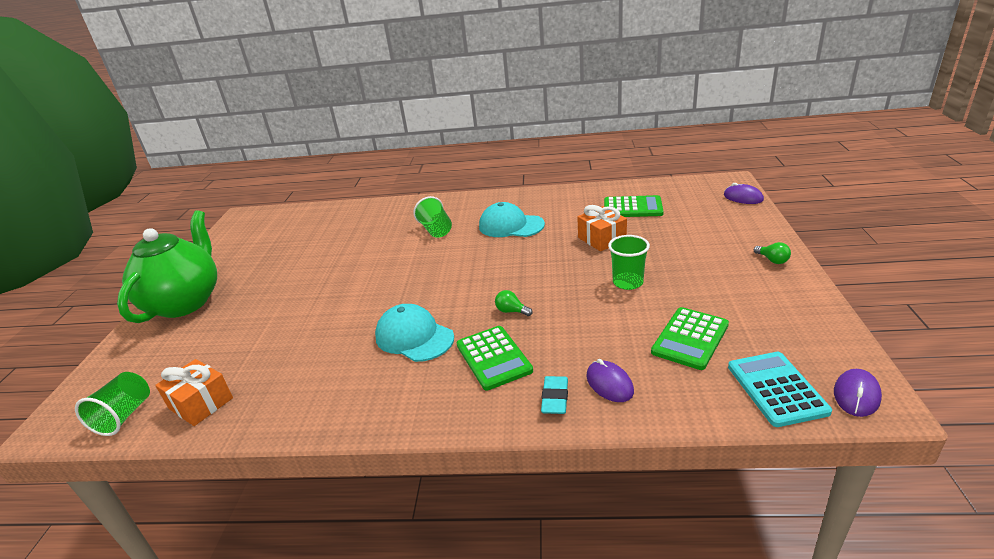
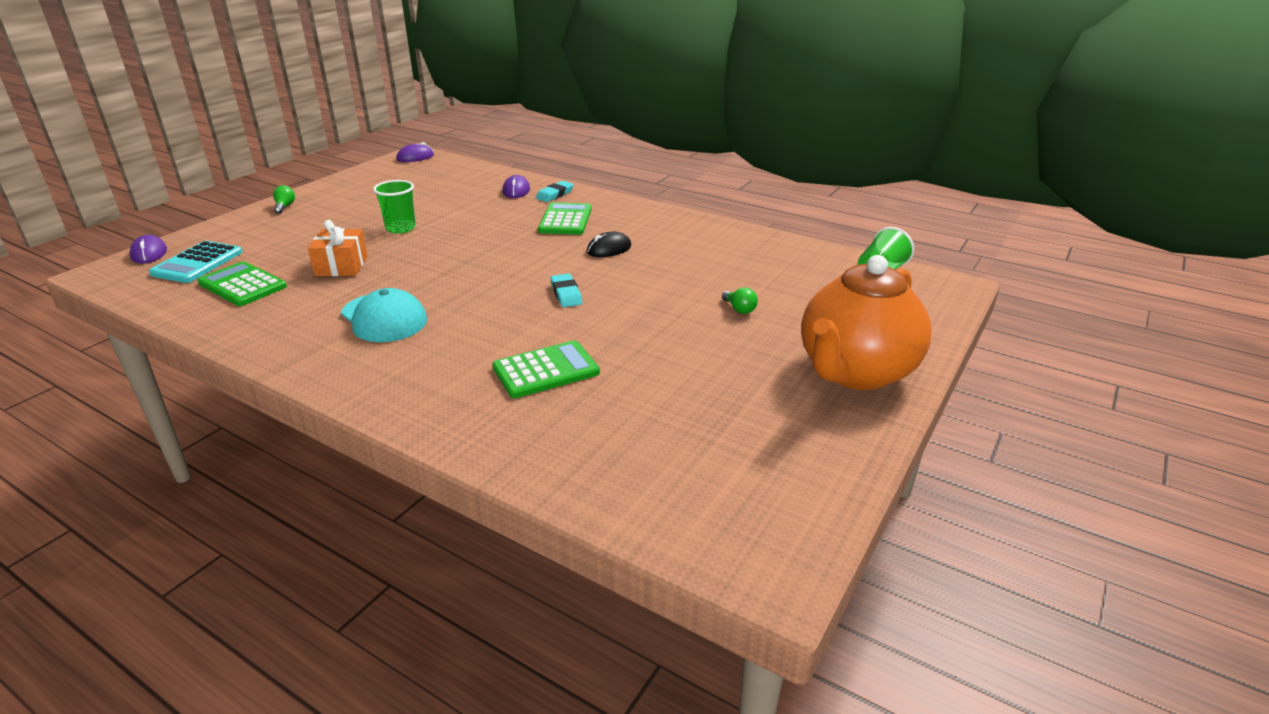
camera: 155 degrees left, 0 degrees up
green teapot [117,210,217,323] -> orange teapot [801,255,932,390]
orange gift [155,359,233,426] -> none
turquoise cap [375,304,454,362] -> black mouse [587,232,631,257]
green cup [413,196,452,238] -> none
green light bulb [495,290,533,316] -> green light bulb moved to [722,287,758,314]
green calculator [651,307,729,370] -> green calculator moved to [492,340,600,398]
turquoise calculator [728,352,832,427] -> turquoise calculator moved to [149,241,243,283]
none -> turquoise eraser [551,273,582,307]

